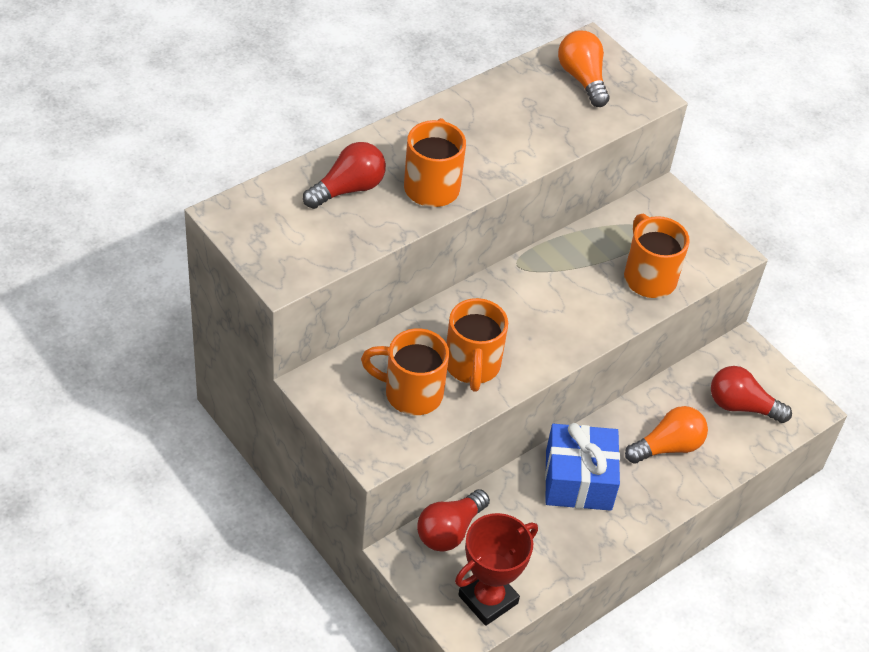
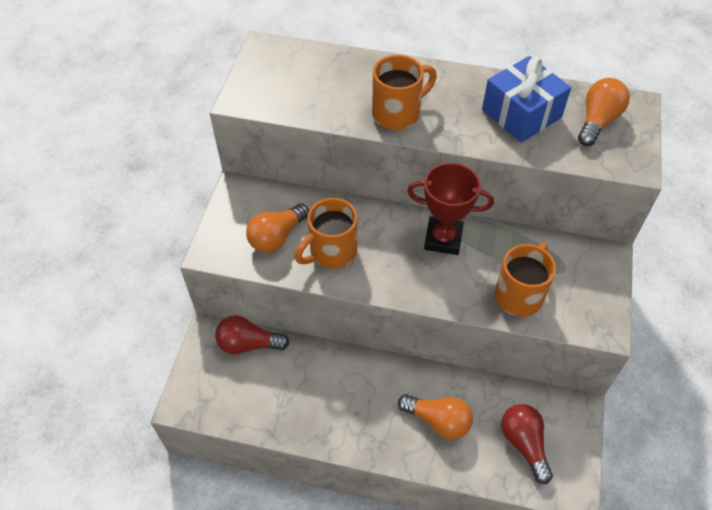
camera: 55 degrees right, 5 degrees up
red light bulb [303,142,386,209] -> none
orange mug [361,328,449,415] -> orange light bulb [246,204,309,253]
red trophy [455,513,538,626] -> red trophy moved to [407,163,494,255]
blue gift [545,423,620,511] -> blue gift moved to [482,56,571,143]

